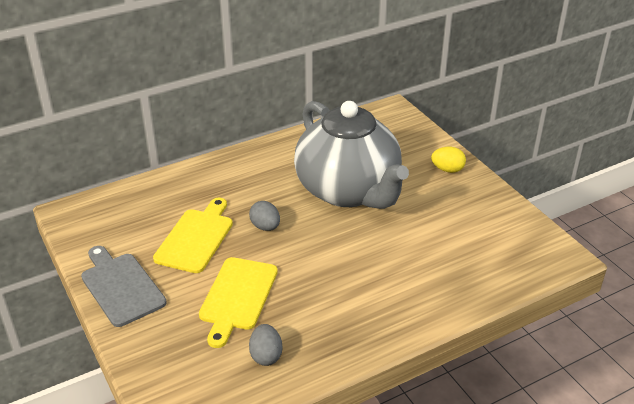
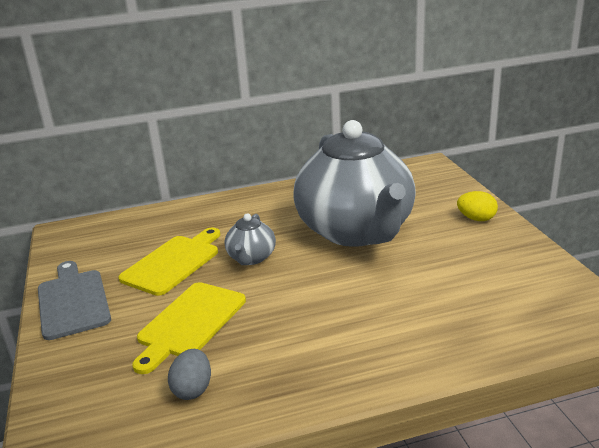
camera: 15 degrees right, 10 degrees down
grey egg [249,201,280,231] -> grey teapot [224,213,276,265]

